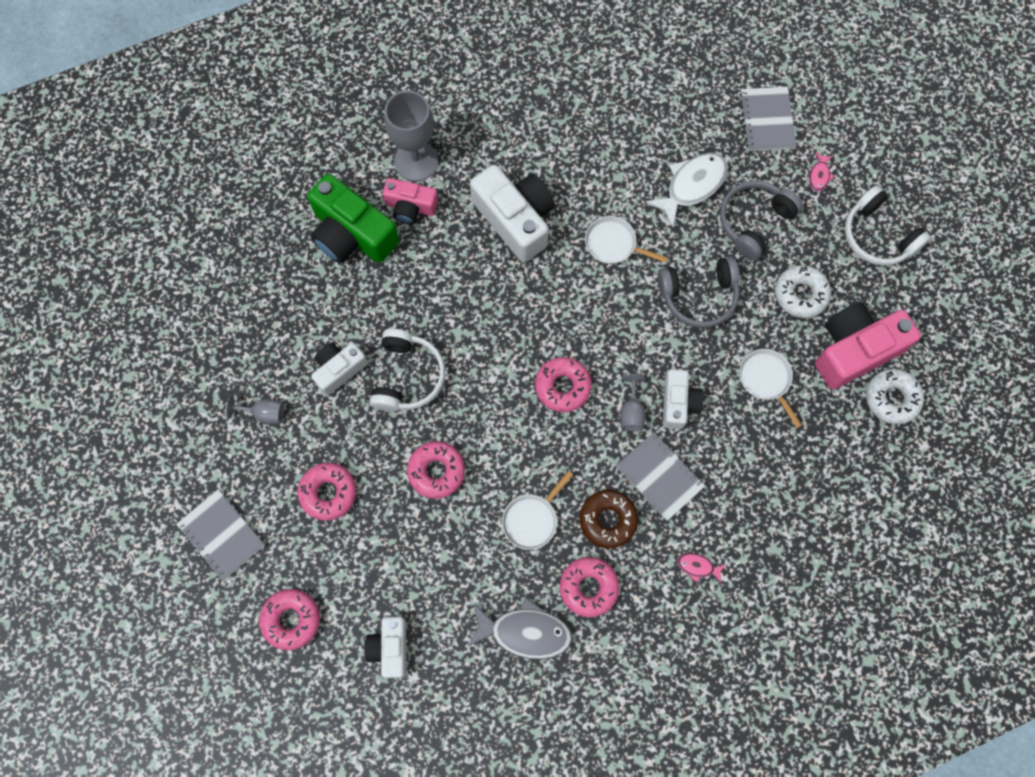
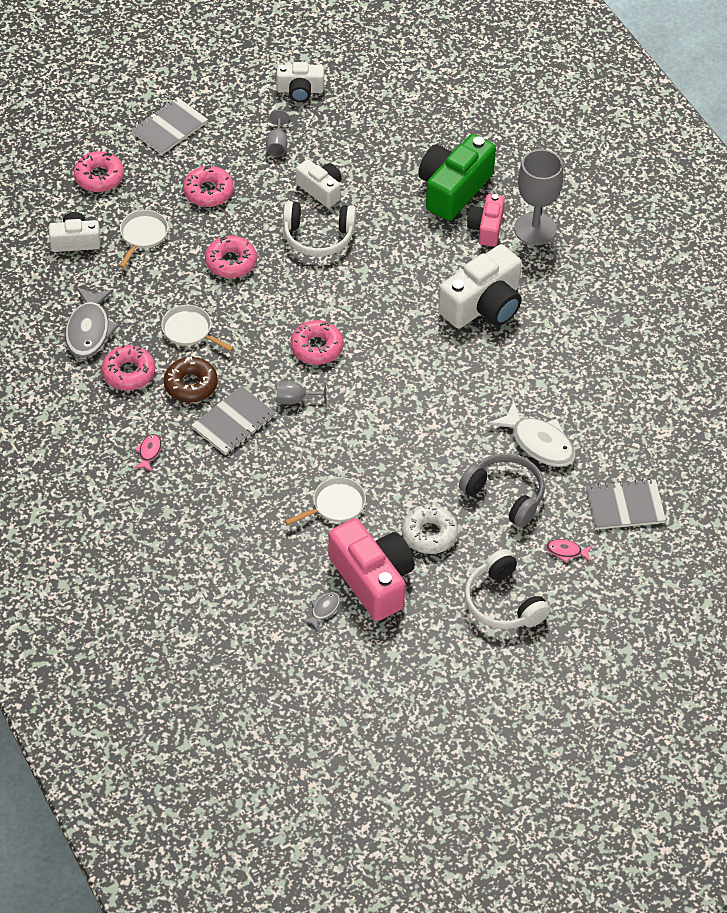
camera: 85 degrees right, 20 degrees down
white pan [585,216,668,264] -> white pan moved to [119,210,168,268]
grey headphones [657,257,740,328] -> none
white camera [663,369,704,429] -> white camera moved to [277,62,324,102]
white headphones [845,185,931,266] -> white headphones turned 75 degrees counterclockwise [464,549,550,629]
white donut [866,369,924,424] -> grey fish [302,592,340,630]

